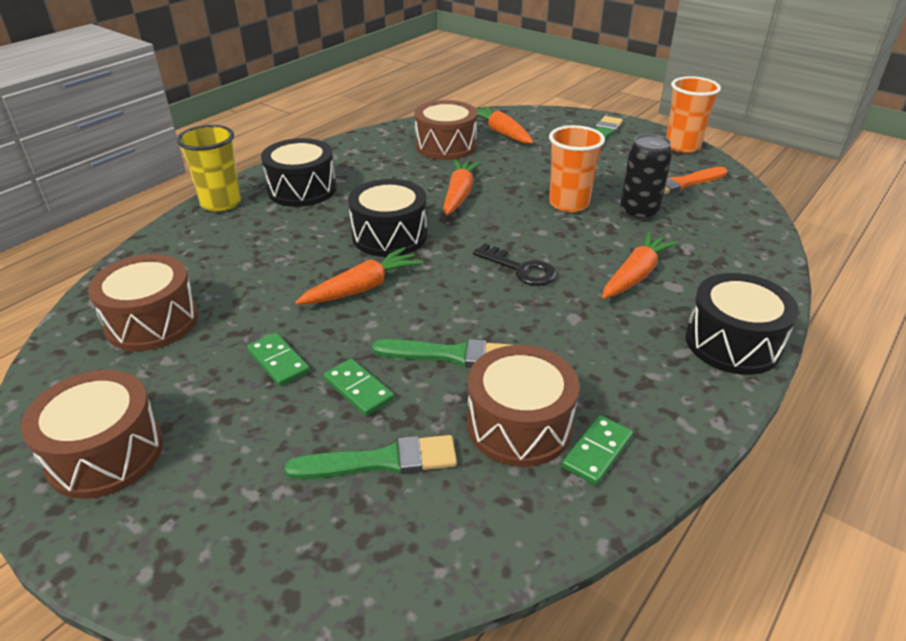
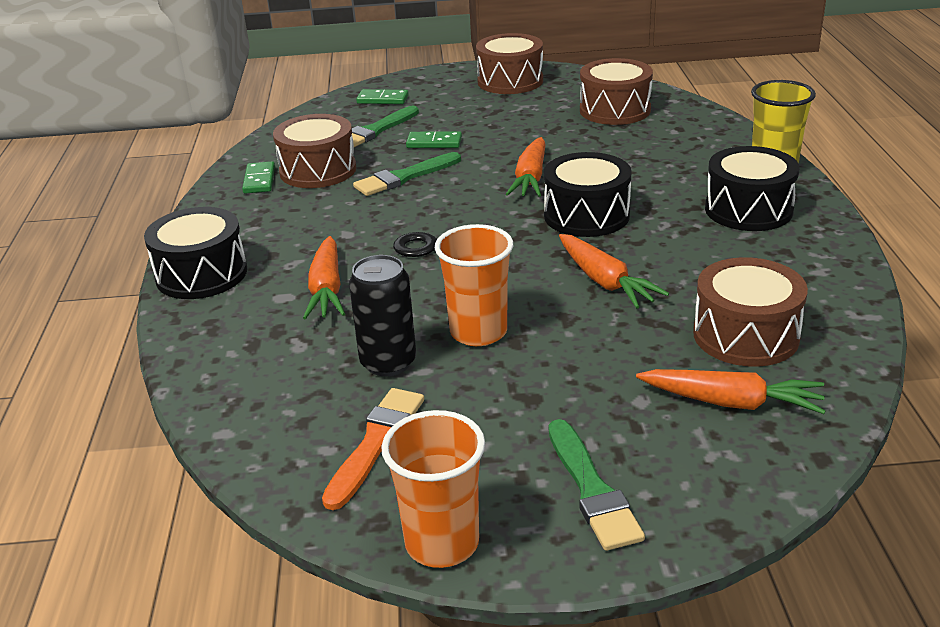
camera: 140 degrees right, 5 degrees down
green domino [247,333,310,386] -> green domino moved to [356,89,409,104]

